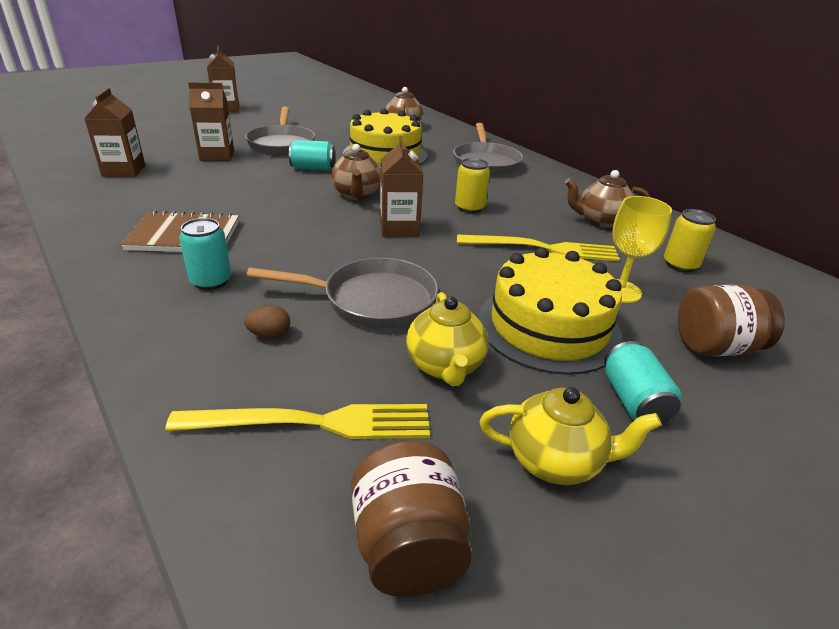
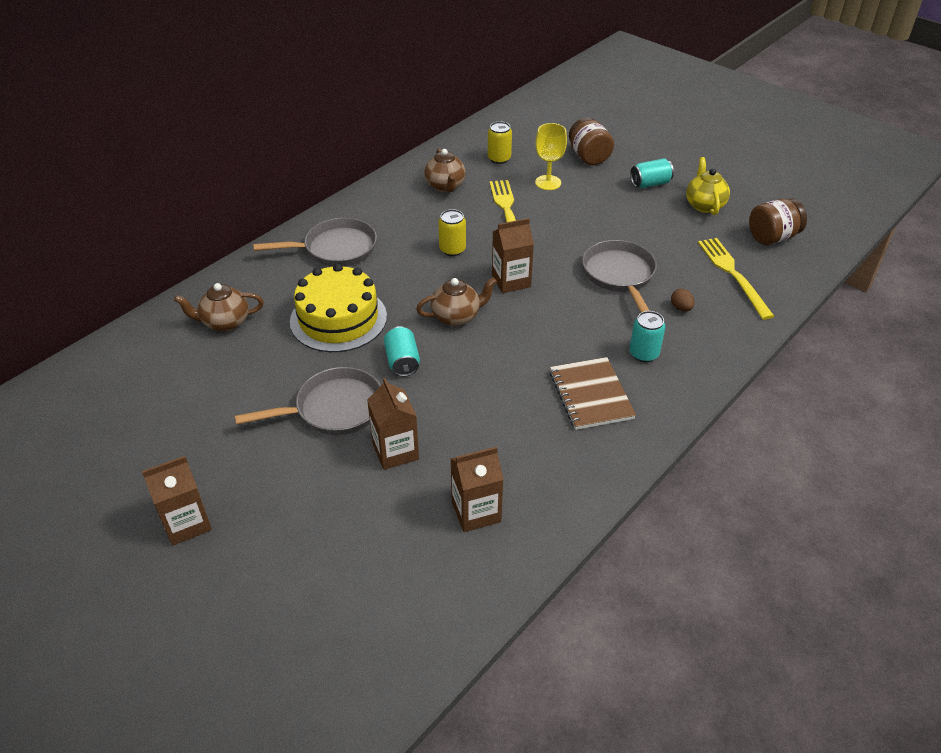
camera: 100 degrees left, 10 degrees up
yellow teapot [406,292,488,386] -> none
yellow cake [478,247,623,375] -> none

